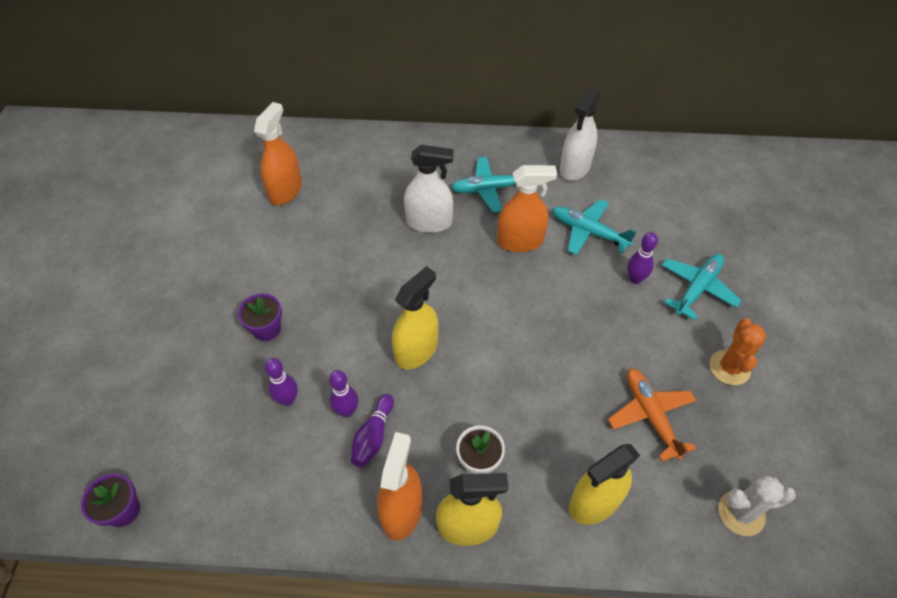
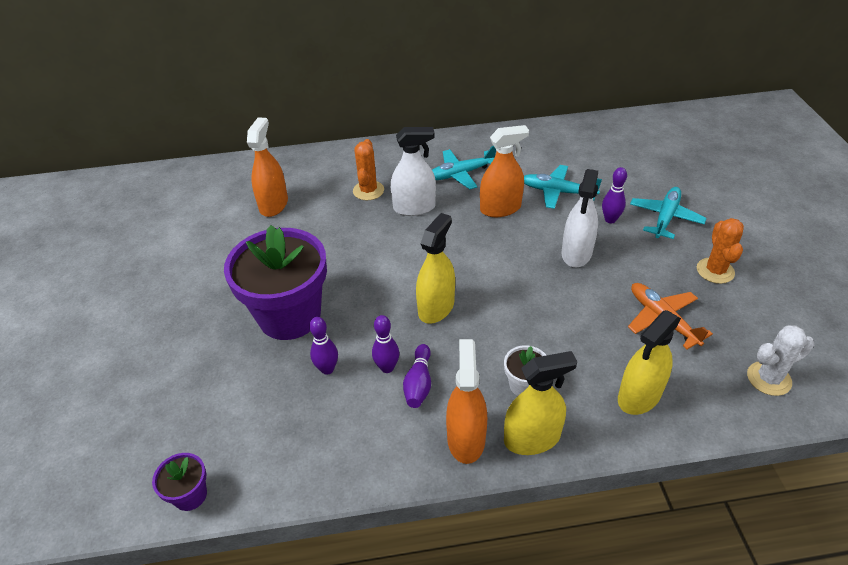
camera: 10 degrees left, 10 degrees down
purple flower pot [238,293,282,341] -> purple flower pot [224,225,327,340], size x2.35
white spray bottle [560,88,601,181] -> white spray bottle moved to [562,169,598,268]
none -> orange cactus [353,139,384,200]

